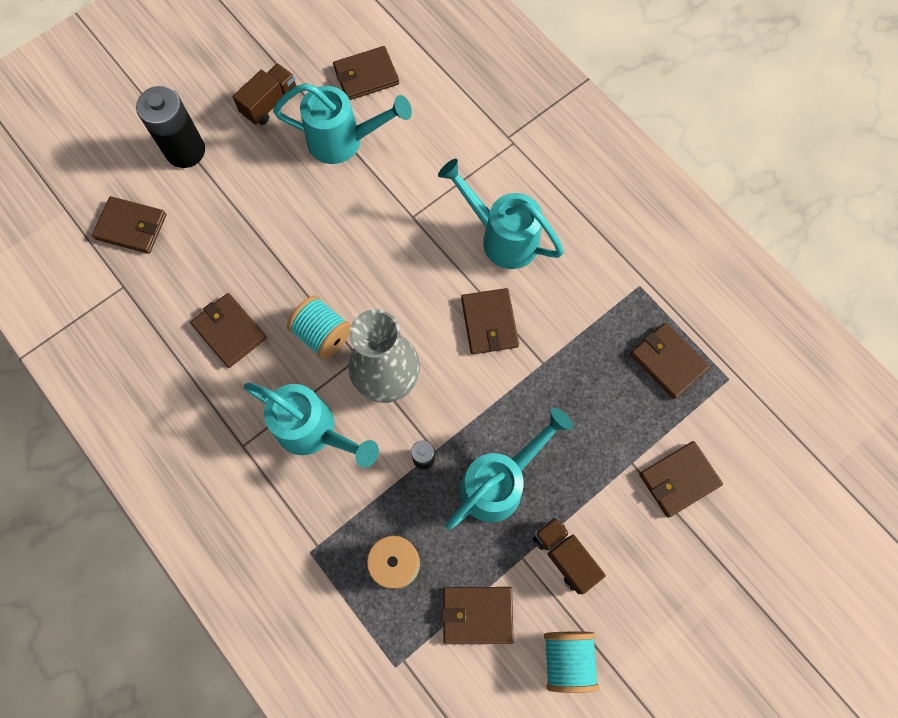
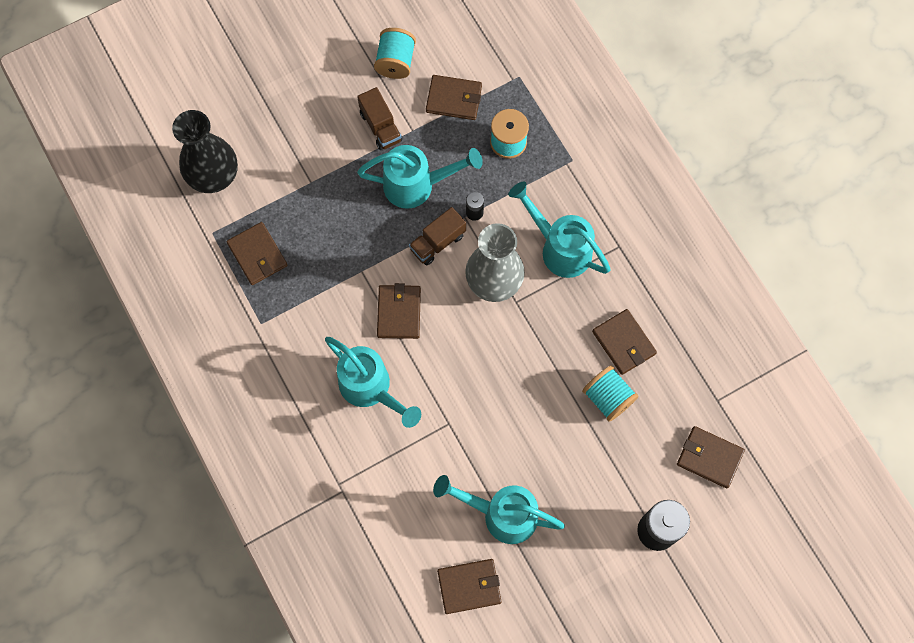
camera: 170 degrees left, 0 degrees up
brown truck [233,63,296,125] -> brown truck moved to [409,207,466,266]
turquoise spool [287,296,351,359] -> turquoise spool moved to [582,366,639,422]
turquoise watering can [445,408,573,530] -> turquoise watering can turned 150 degrees counterclockwise [357,145,483,209]
brown wallet [639,441,723,518] -> none
none -> black vase [172,110,238,193]

